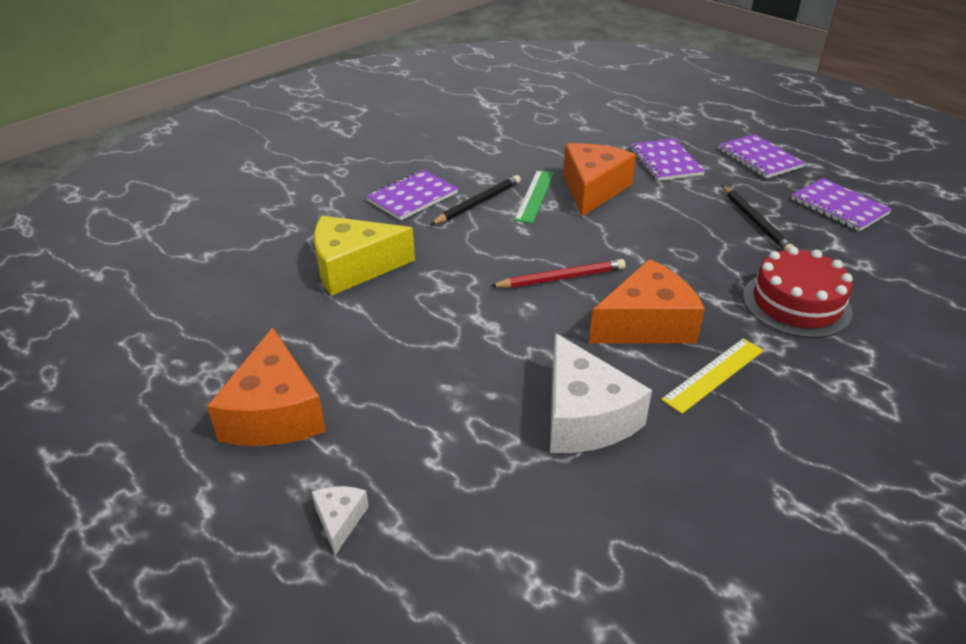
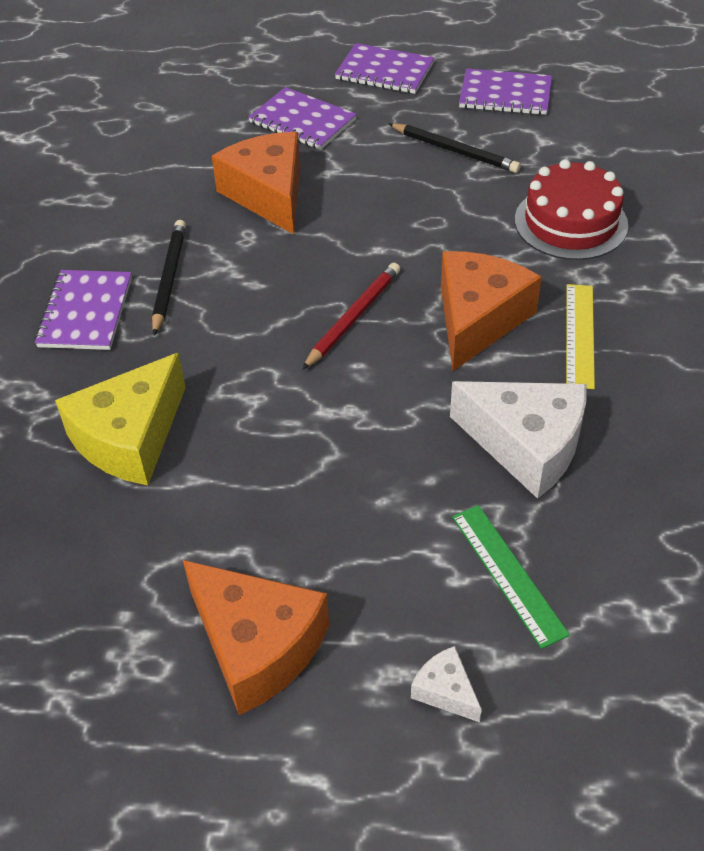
camera: 40 degrees left, 10 degrees up
green ruler [514,170,554,224] -> green ruler moved to [452,505,570,649]

